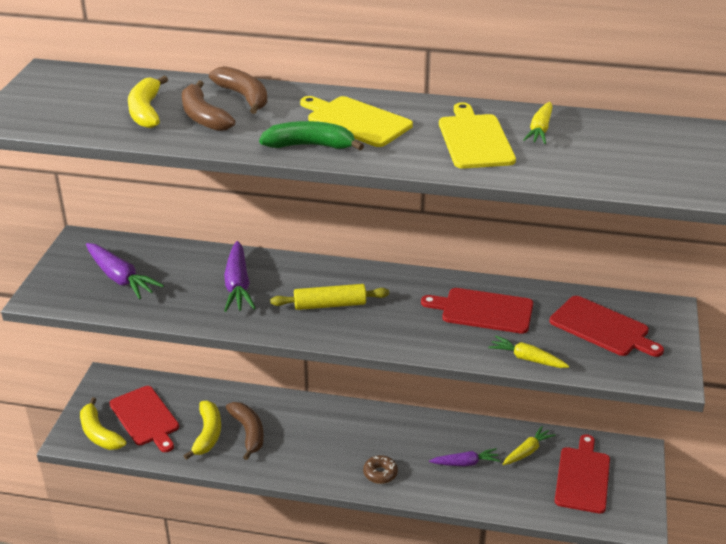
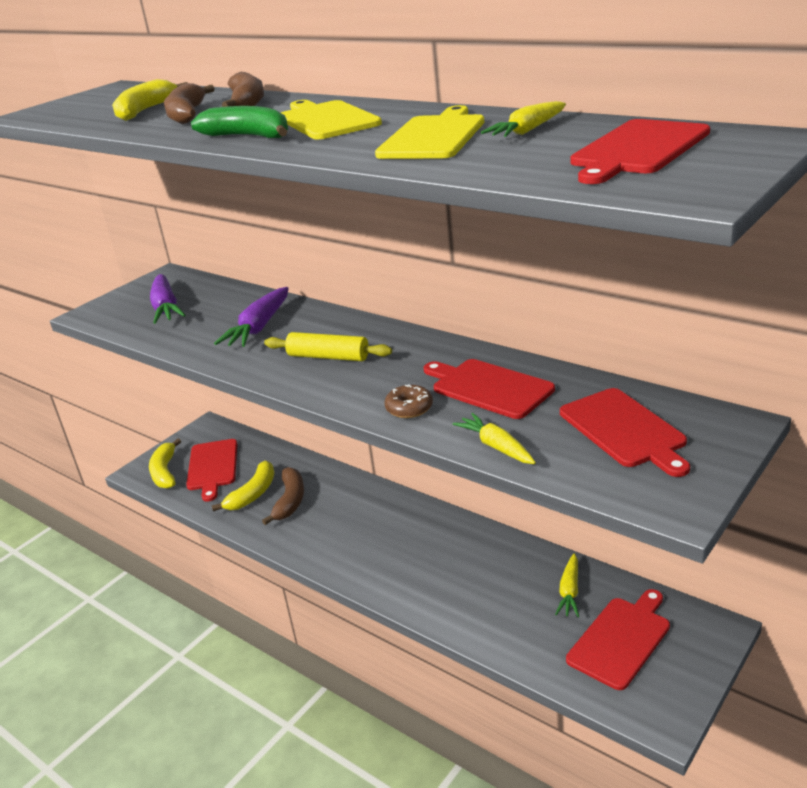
camera: 30 degrees right, 5 degrees down
brown donut [363,455,398,484] -> brown donut moved to [384,384,433,418]
purple carrot [429,448,501,466] -> none
yellow carrot [502,426,556,465] -> yellow carrot turned 120 degrees clockwise [555,553,579,617]
none -> red cutting board [571,119,710,184]

